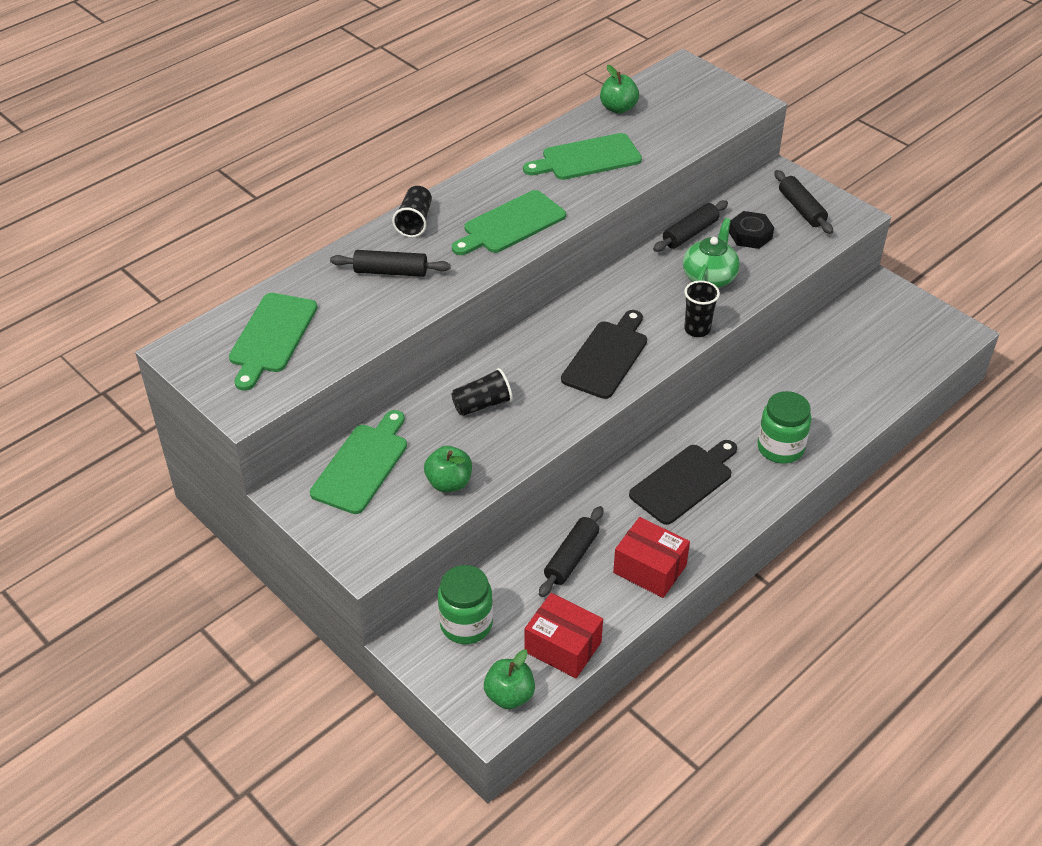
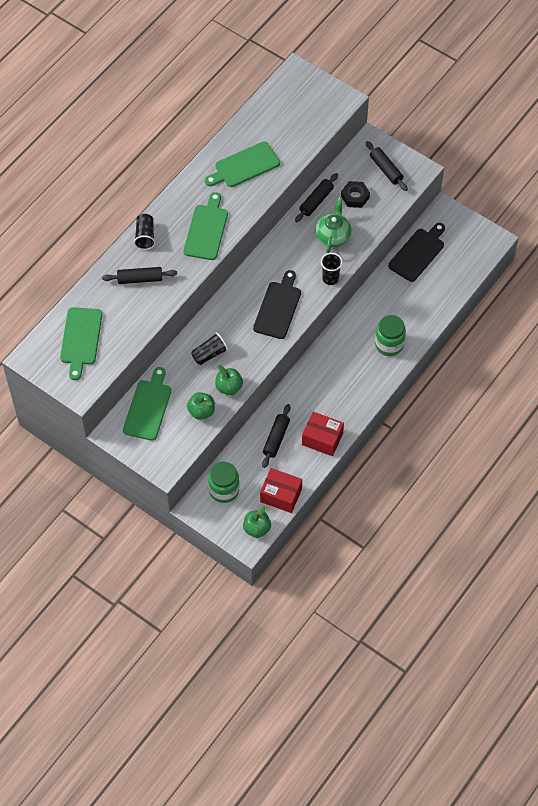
camera: 10 degrees left, 15 degrees up
green cutting board [452,190,566,255] -> green cutting board turned 150 degrees clockwise [183,192,228,260]
green apple [600,65,639,114] -> green apple moved to [215,365,243,395]
black cutting board [629,440,737,525] -> black cutting board moved to [388,223,445,282]

